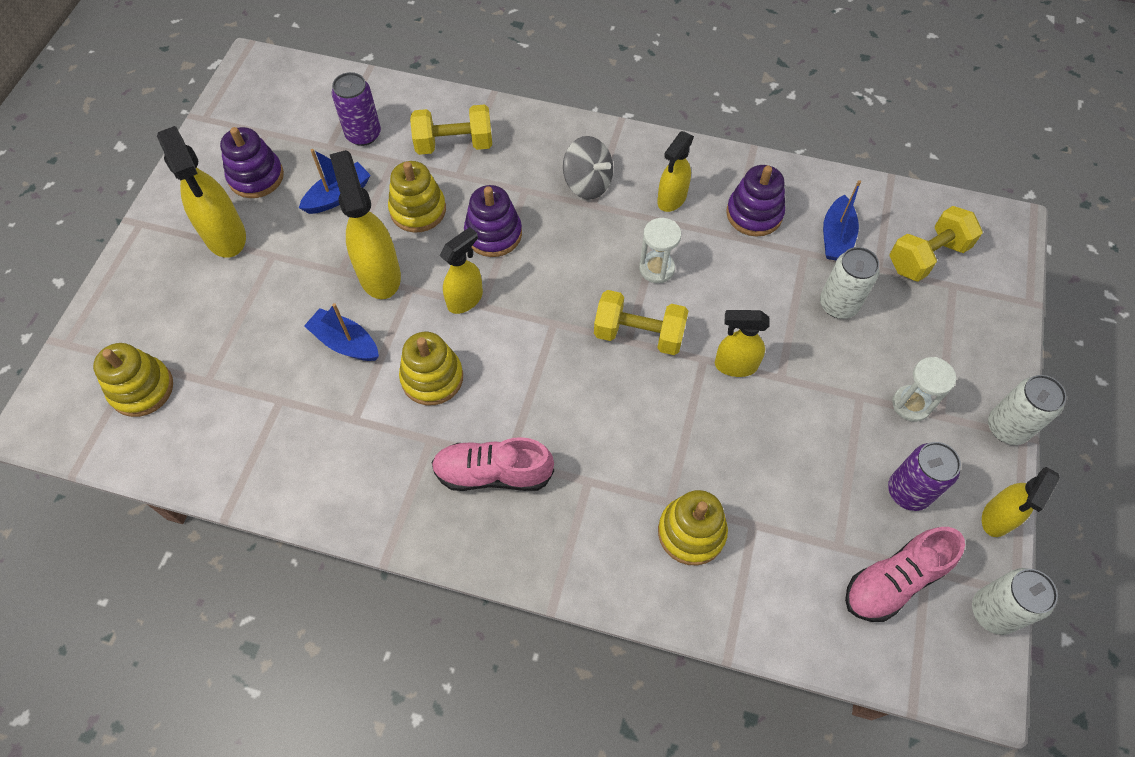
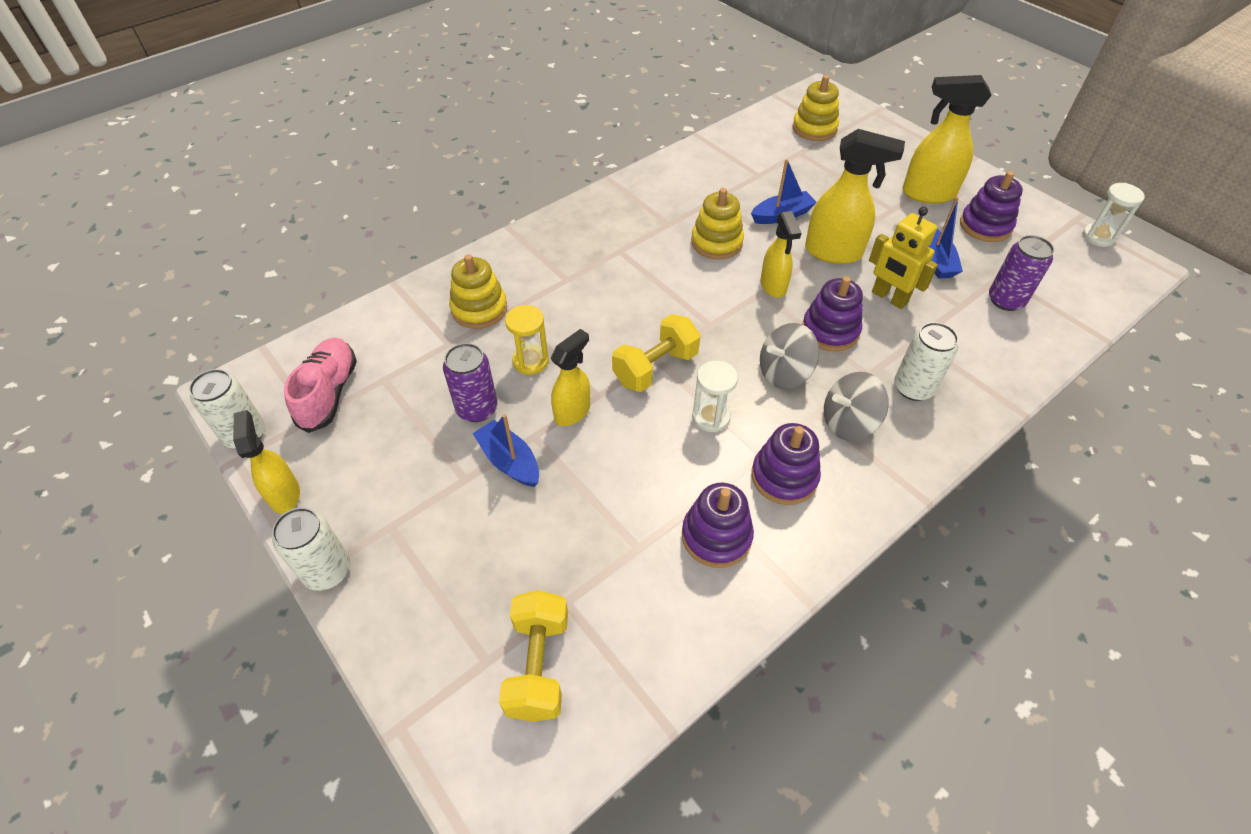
camera: 125 degrees right, 10 degrees down
yellow stacking toy [388,161,446,232] -> yellow robot [869,207,938,309]
yellow dumbbell [410,104,492,155] -> none
pink shoe [431,437,554,491] -> none
yellow spray bottle [657,131,694,212] -> purple stacking toy [751,423,821,505]
white can [820,247,880,319] -> white can moved to [894,322,959,401]
blue boat [823,180,861,261] -> blue boat moved to [473,414,539,487]
purple can [888,442,961,511] -> purple can moved to [443,343,498,422]
white hourglass [892,357,956,422] -> white hourglass moved to [1083,183,1145,247]
none -> yellow hourglass [505,305,549,375]
none -> grey spinning top [760,323,819,389]

